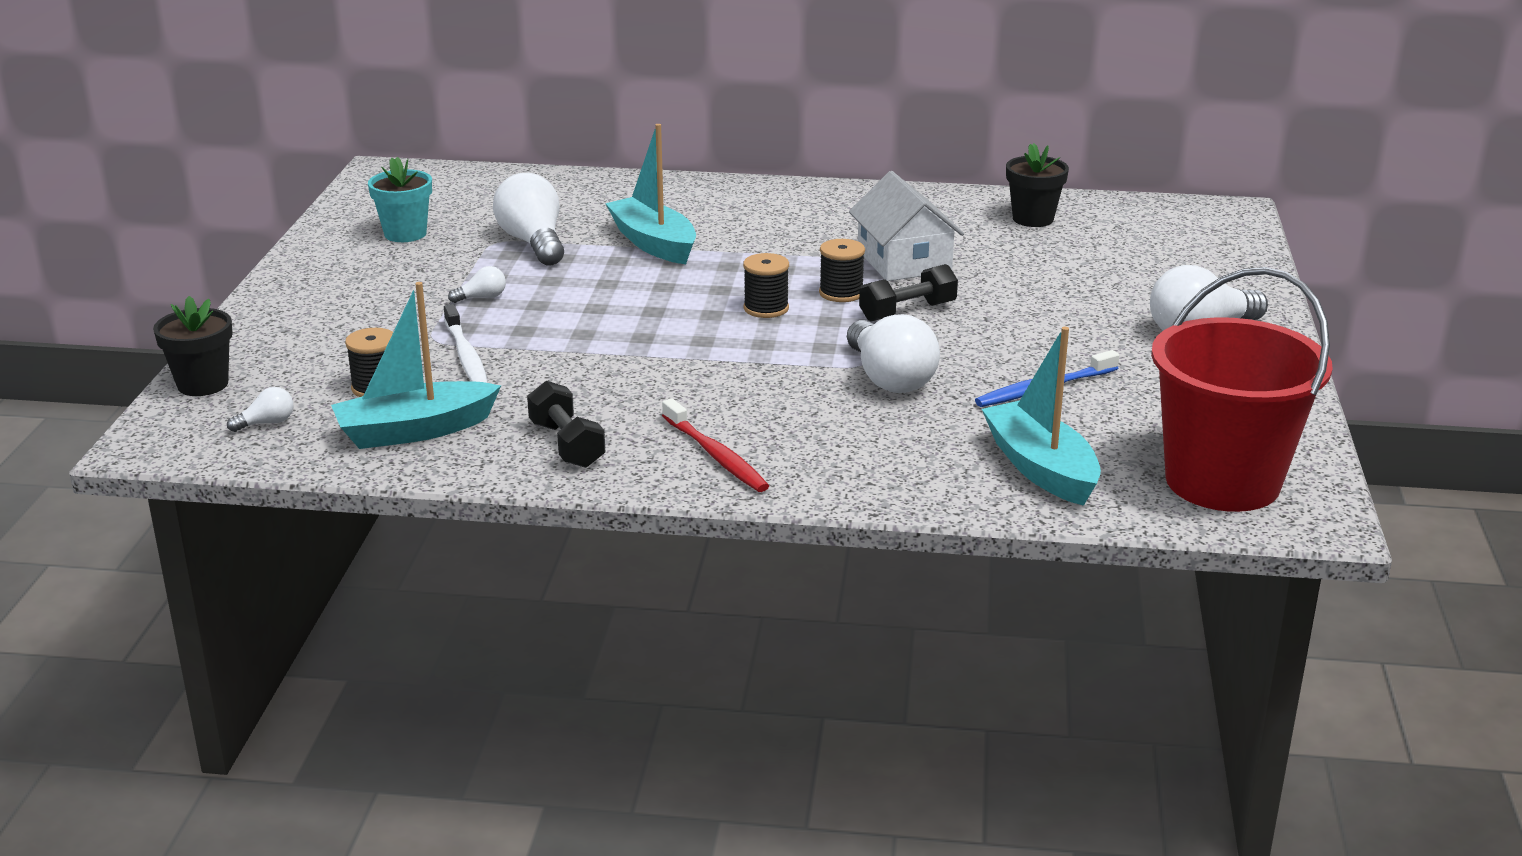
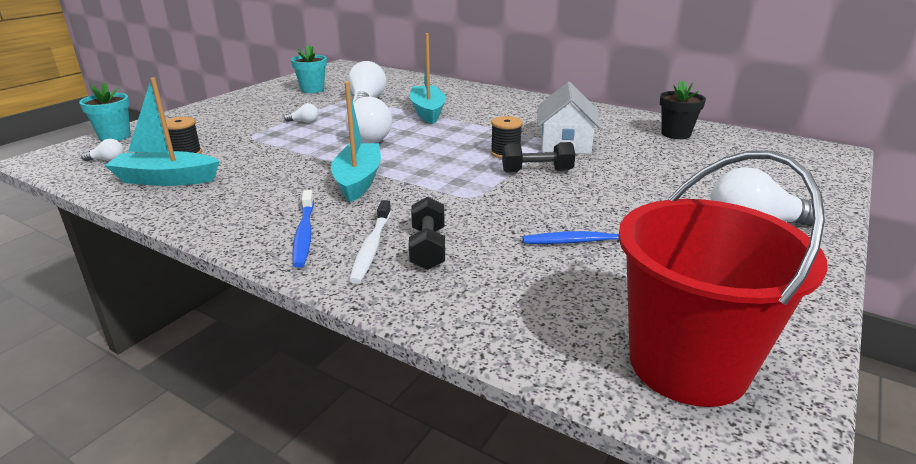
camera: 25 degrees right, 0 degrees up
black flower pot [153,296,233,396] -> turquoise flower pot [79,82,131,141]
white toothbrush [444,304,488,383] -> white toothbrush moved to [349,200,391,284]
black dumbbell [527,381,605,468] -> black dumbbell moved to [409,197,445,270]
red toothbrush [662,398,769,492] -> blue toothbrush [292,190,314,268]
black spool [743,253,789,318] -> none
white light bulb [847,314,940,393] -> white light bulb moved to [345,96,392,143]
turquoise boat [982,327,1101,506] -> turquoise boat moved to [331,82,381,202]

